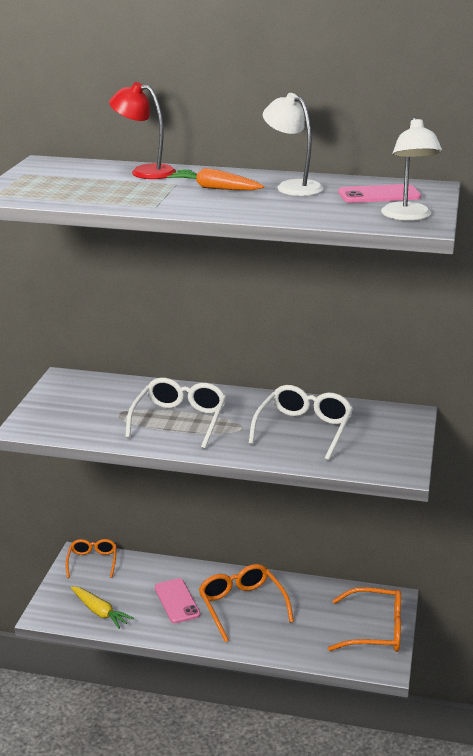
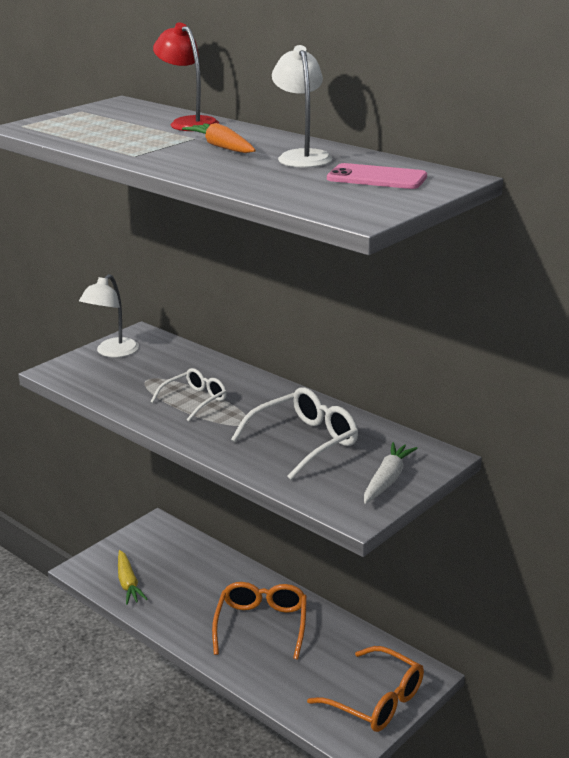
camera: 30 degrees right, 0 degrees up
orange glasses [66,539,117,578] -> none
white glasses [125,378,226,449] -> white glasses [151,368,227,422], size x0.65
pink phone [155,578,200,623] -> none
white lamp [381,117,442,221] -> white lamp moved to [79,274,139,357]
none -> white carrot [364,442,418,504]

